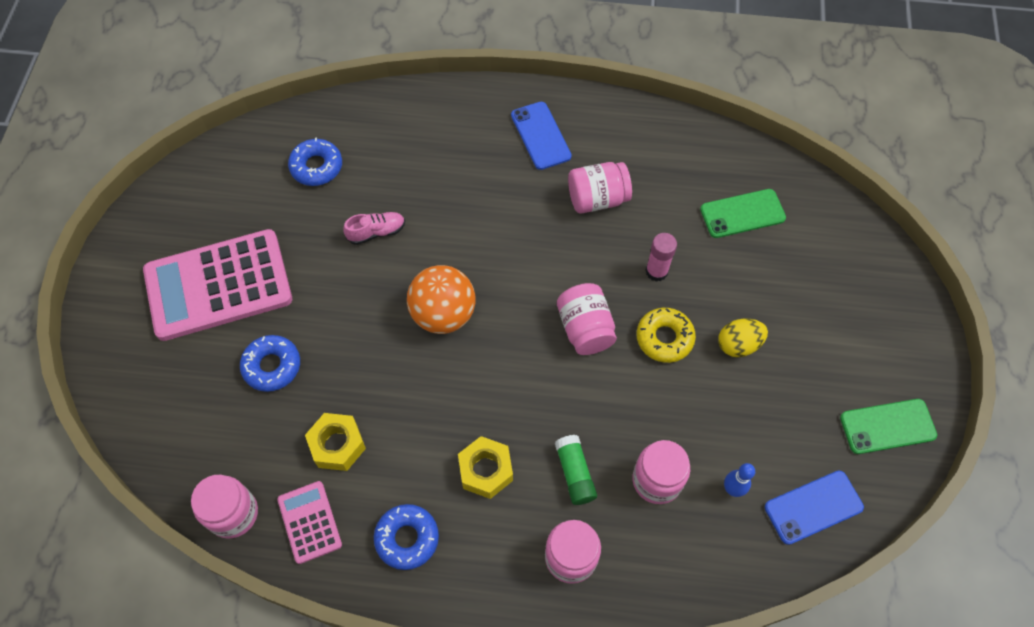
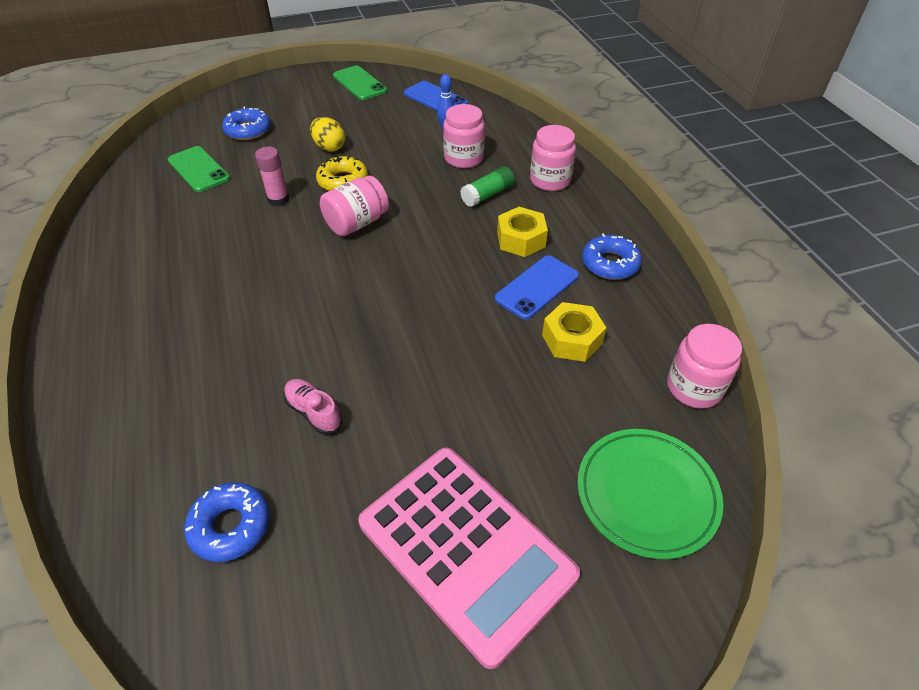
camera: 115 degrees left, 15 degrees down
blue donut [240,335,300,392] -> blue donut moved to [222,107,271,140]
pink calculator [277,481,342,564] -> none
orange ball [407,265,476,334] -> none
blue phone [511,102,572,170] -> blue phone moved to [495,255,579,320]
pink jar [568,162,632,214] -> none
none -> green plate [577,429,723,559]

